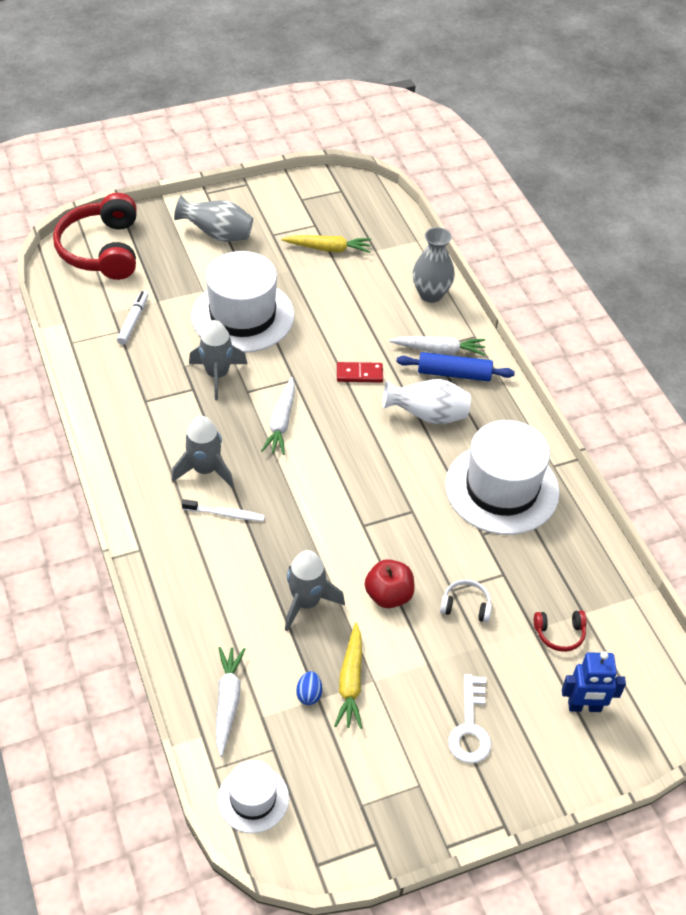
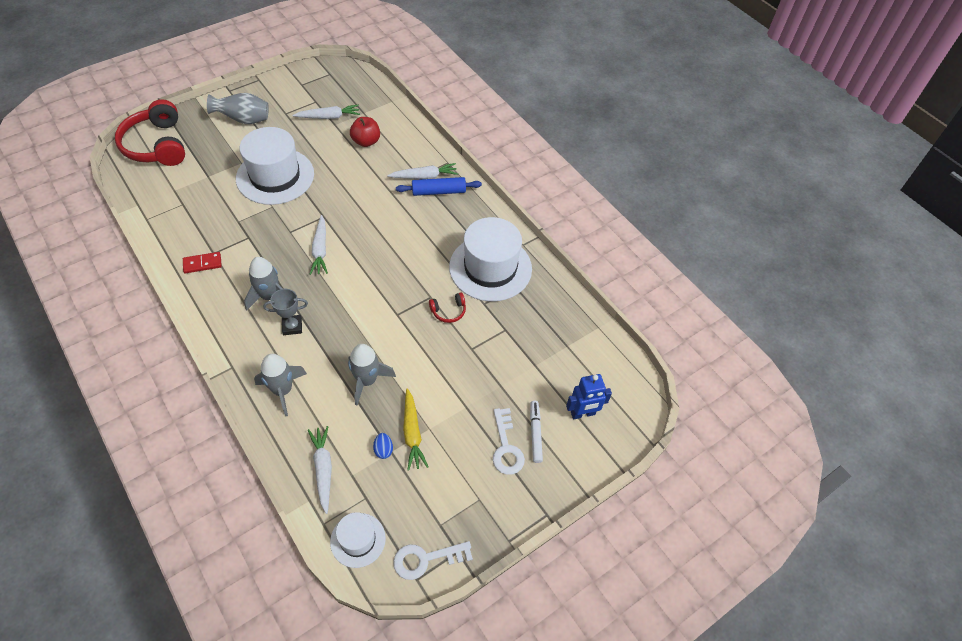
camera: 15 degrees left, 5 degrees up
white marker [117,291,149,345] -> white marker moved to [530,401,543,463]
white toothbrush [182,499,265,521] -> grey trophy [263,289,308,335]
grey rocket [189,320,247,400] -> grey rocket moved to [254,354,307,416]
yellow carrot [281,235,371,253] -> white carrot [293,105,360,119]
red domino [337,362,383,383] -> red domino moved to [183,252,222,274]
red apple [365,559,415,608] -> red apple moved to [350,117,380,147]
white vase [382,379,471,424] -> none
grey vase [412,227,455,303] -> none
white headphones [440,579,492,623] -> none
red headphones [534,610,587,652] -> red headphones moved to [429,293,466,323]
none -> white key [393,541,473,580]

